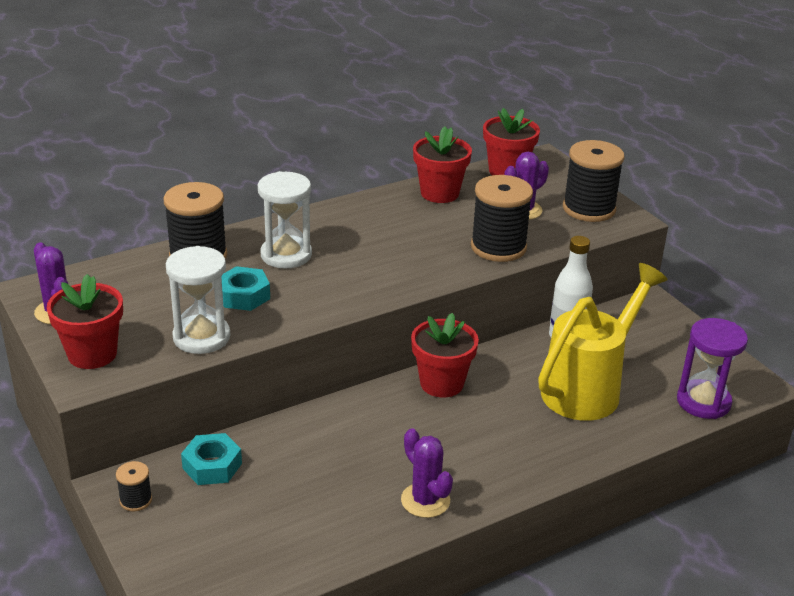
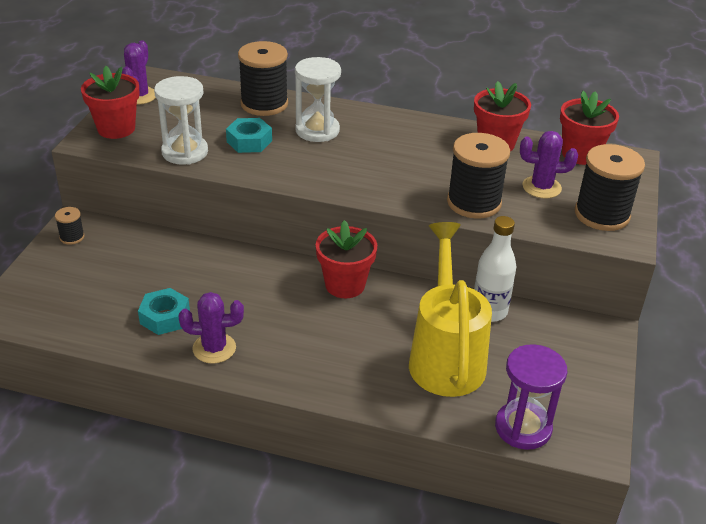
camera: 45 degrees right, 5 degrees up
turquoise nut [181,433,242,485] -> turquoise nut moved to [138,288,190,335]
purple cactus [401,428,453,518] -> purple cactus turned 75 degrees clockwise [179,292,244,364]
yellow watering can [538,263,668,421] -> yellow watering can turned 90 degrees counterclockwise [409,222,492,397]

